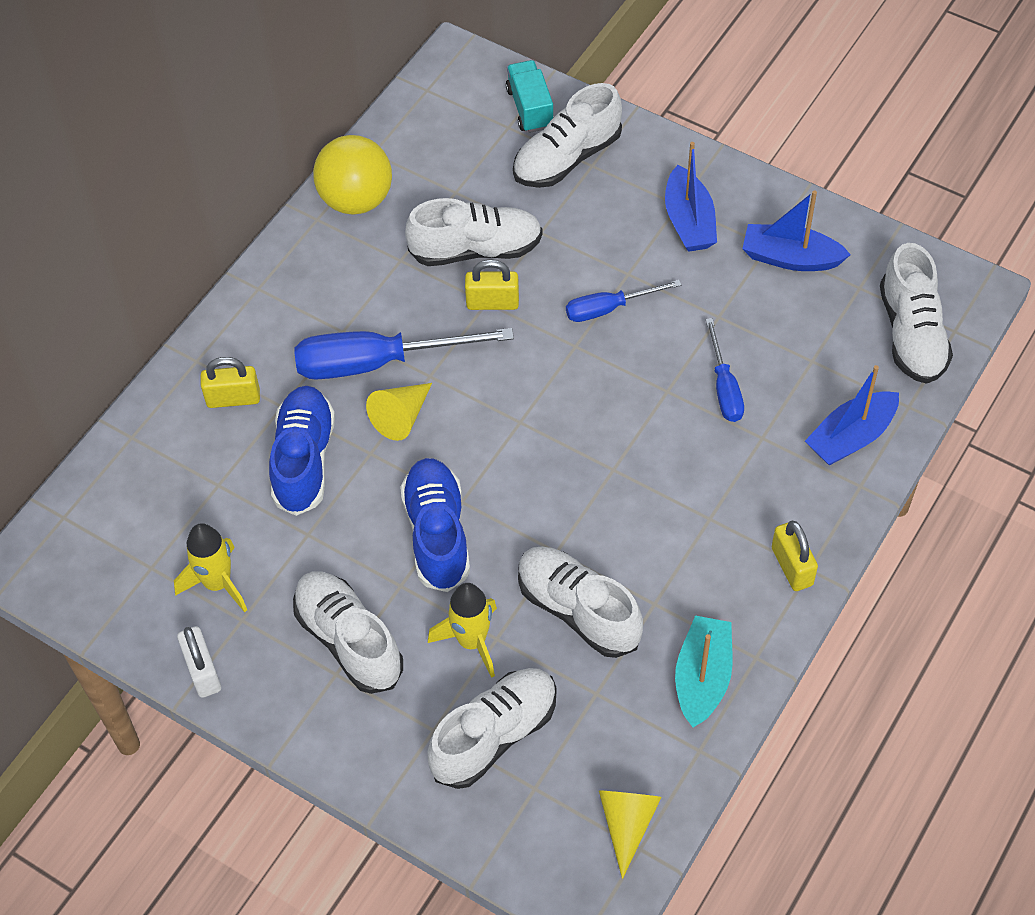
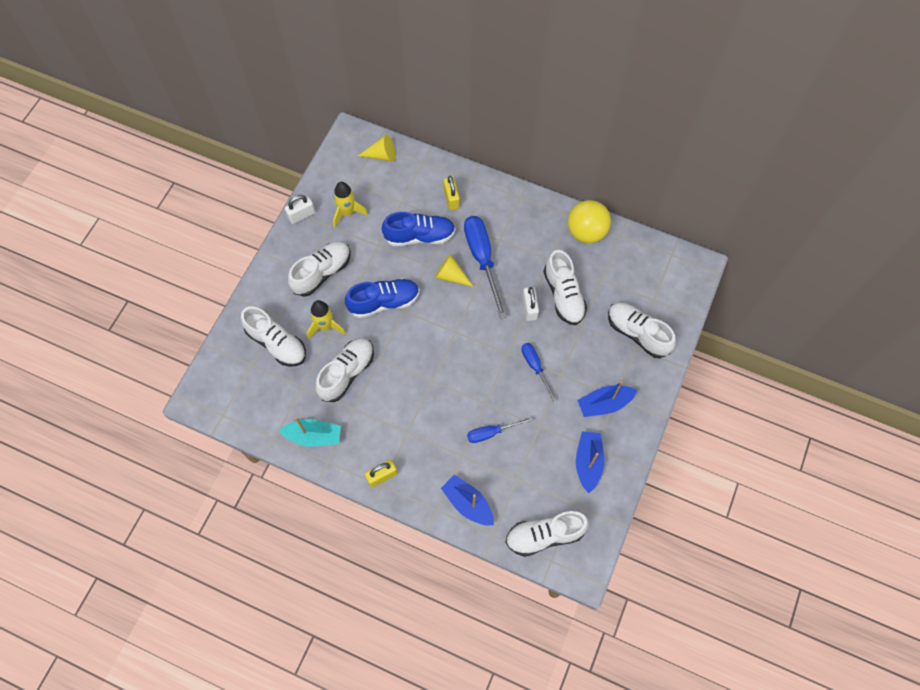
camera: 80 degrees right, 10 degrees up
yellow padlock [465,259,519,310] -> white padlock [522,287,539,321]
turquoise truck [506,60,554,133] -> none
yellow cone [599,790,662,879] -> yellow cone moved to [358,135,395,162]

